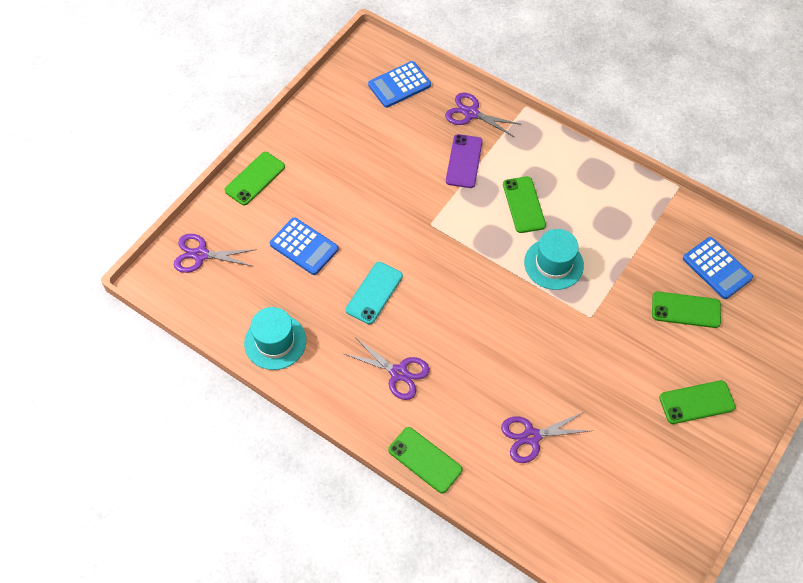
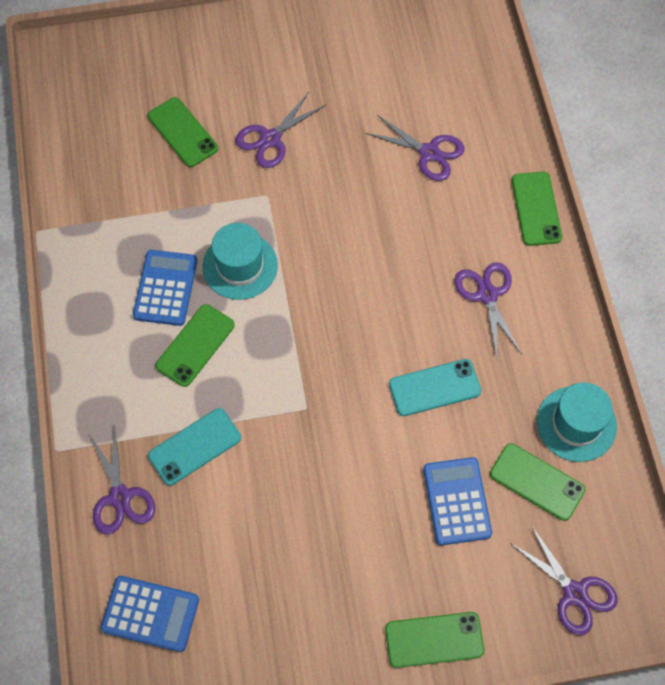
camera: 135 degrees left, 5 degrees up
purple phone [446,134,483,188] -> turquoise phone [148,408,241,486]
green phone [659,380,736,424] -> green phone moved to [490,443,585,521]
blue calculator [683,237,753,299] -> blue calculator moved to [133,250,197,326]
none -> purple scissors [235,92,326,168]

